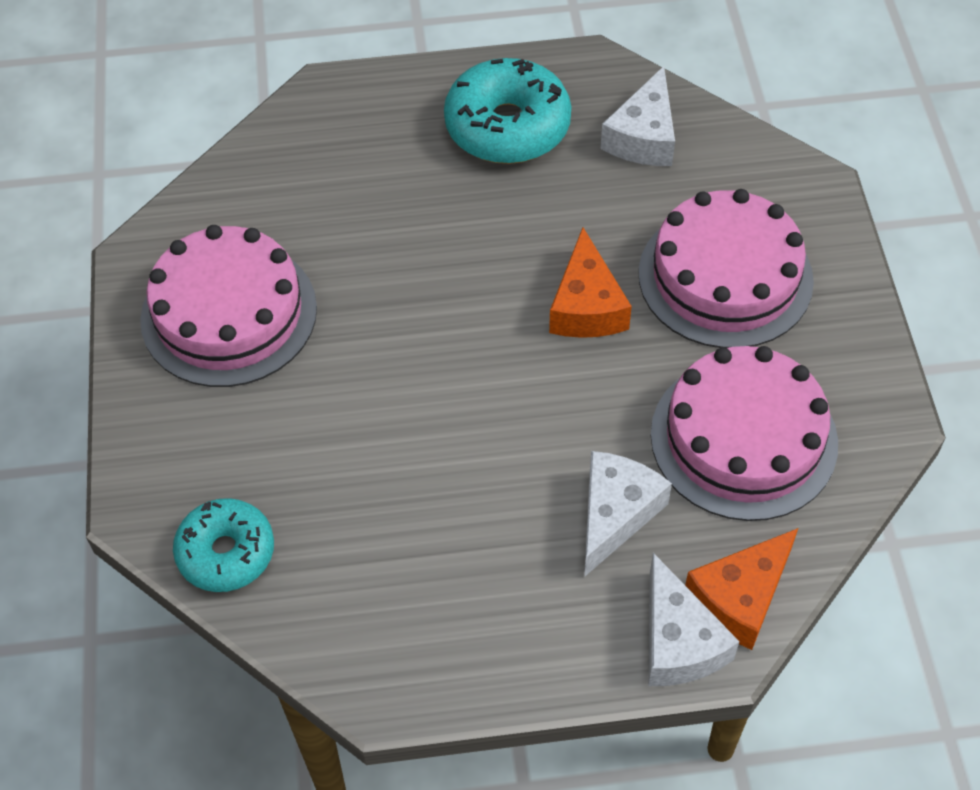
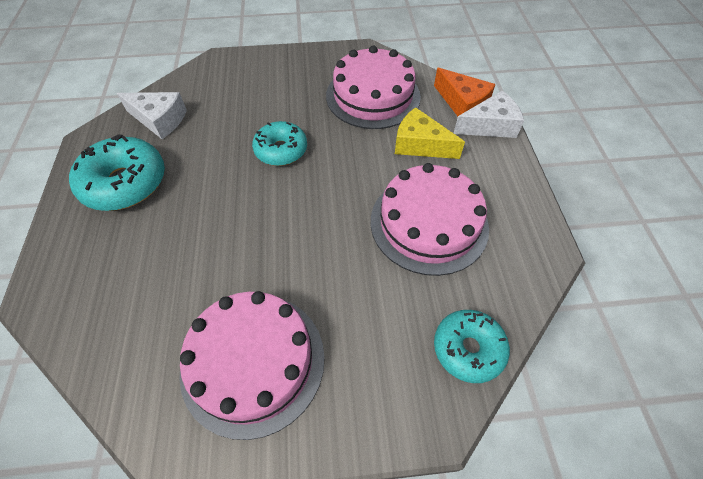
camera: 90 degrees left, 0 degrees up
orange cheese [549,228,632,338] -> turquoise donut [252,121,307,166]
white cheese [584,451,672,577] -> yellow cheese [395,107,465,159]
pink cake [639,189,814,348] -> pink cake moved to [371,163,489,276]

